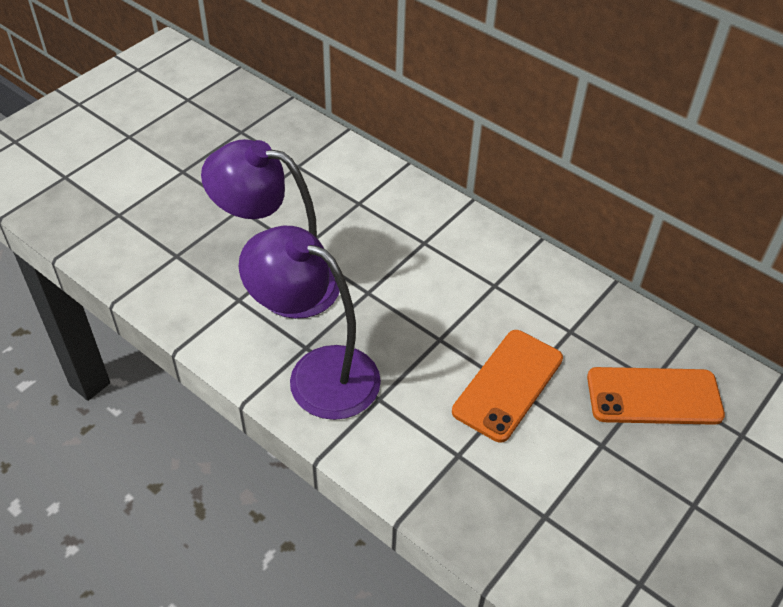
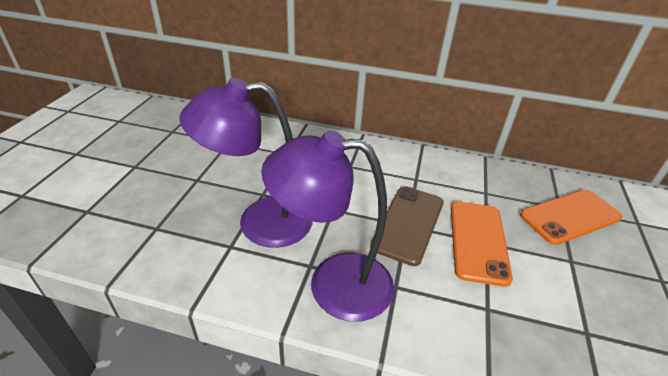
camera: 25 degrees left, 10 degrees down
none -> brown phone [370,186,444,266]

